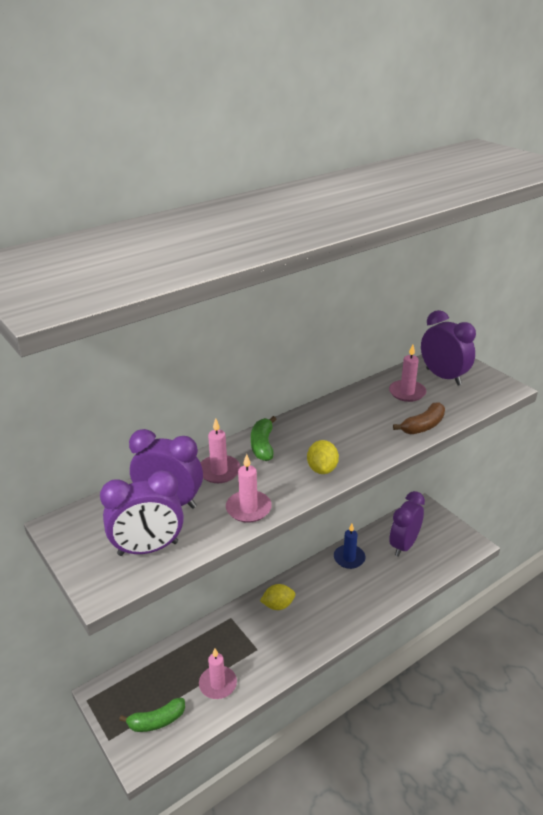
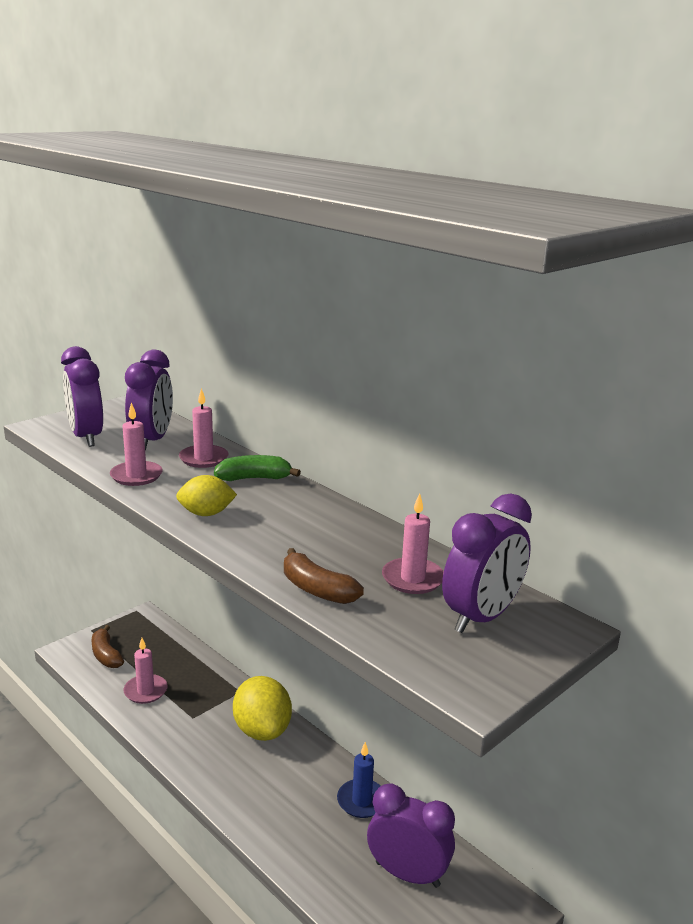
camera: 80 degrees right, 10 degrees down
green banana [119,698,185,732] -> brown banana [92,625,124,668]
yellow lemon [260,584,295,610] -> yellow lemon [233,676,292,741], size x1.72

